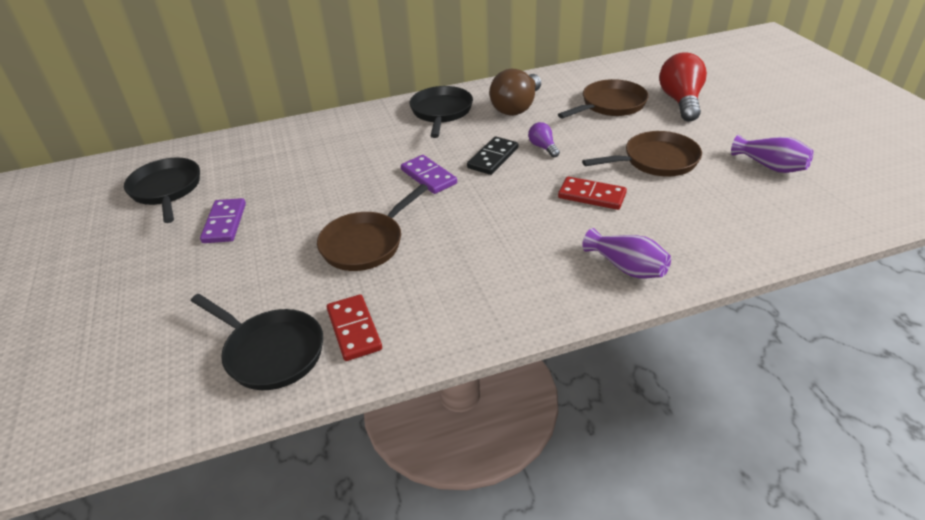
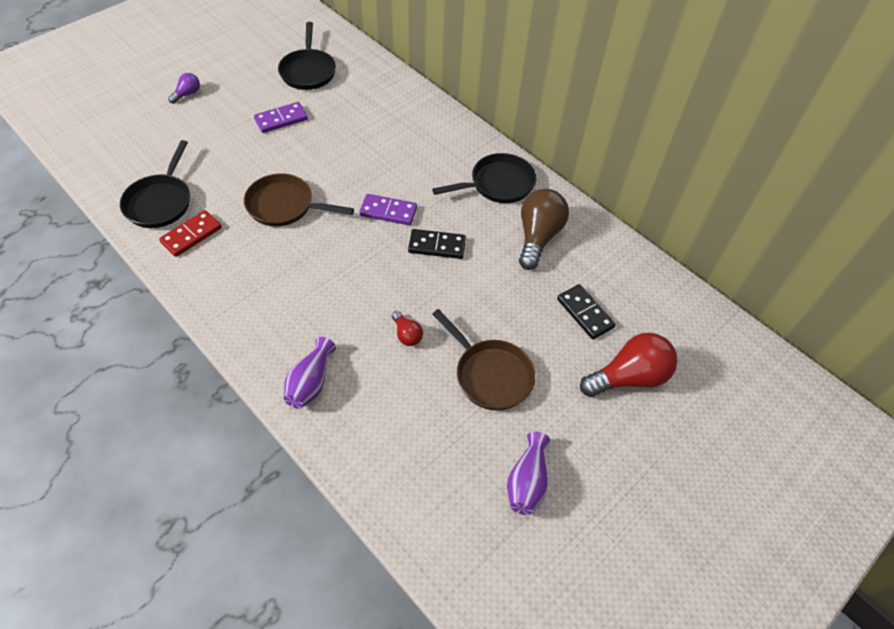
camera: 60 degrees right, 15 degrees up
black pan [124,158,200,223] -> black pan turned 135 degrees clockwise [278,22,336,90]
purple domino [401,155,457,194] -> purple domino turned 75 degrees clockwise [359,194,417,225]
brown light bulb [489,69,541,116] -> brown light bulb turned 105 degrees clockwise [519,189,569,270]
purple light bulb [528,122,560,157] -> purple light bulb moved to [168,73,200,104]
brown pan [558,79,649,118] -> black domino [557,284,616,340]
red domino [558,176,627,210] -> red light bulb [392,311,423,346]

